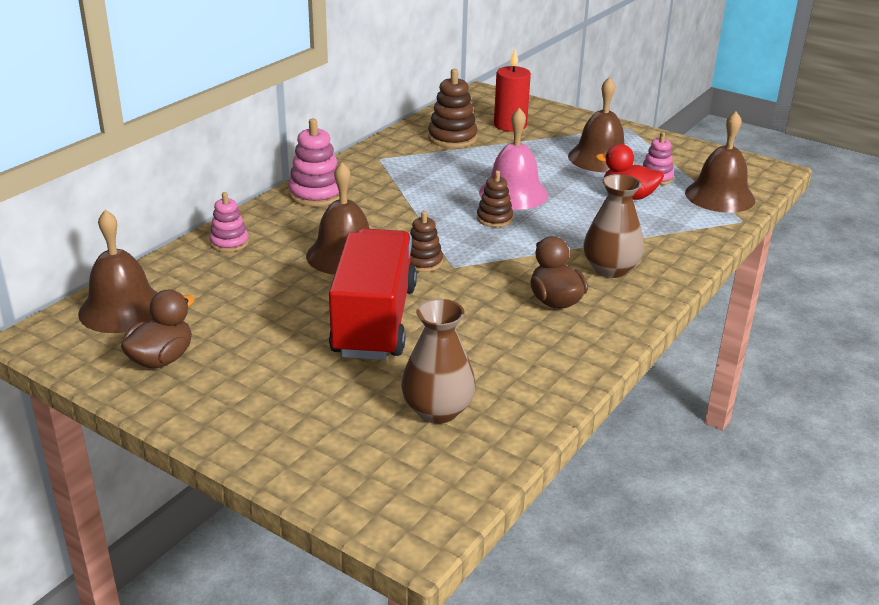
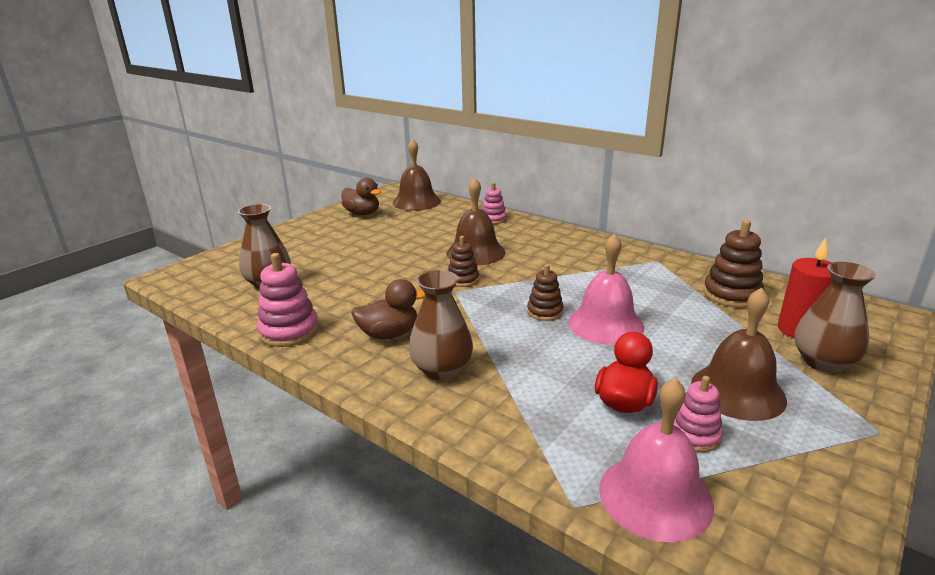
camera: 95 degrees right, 5 degrees down
pink stacking toy [288,119,339,207] -> pink stacking toy moved to [257,253,319,347]
red truck [329,229,417,360] -> none
brown bell [685,111,755,213] -> pink bell [599,378,714,543]
none -> brown vase [795,262,876,373]

